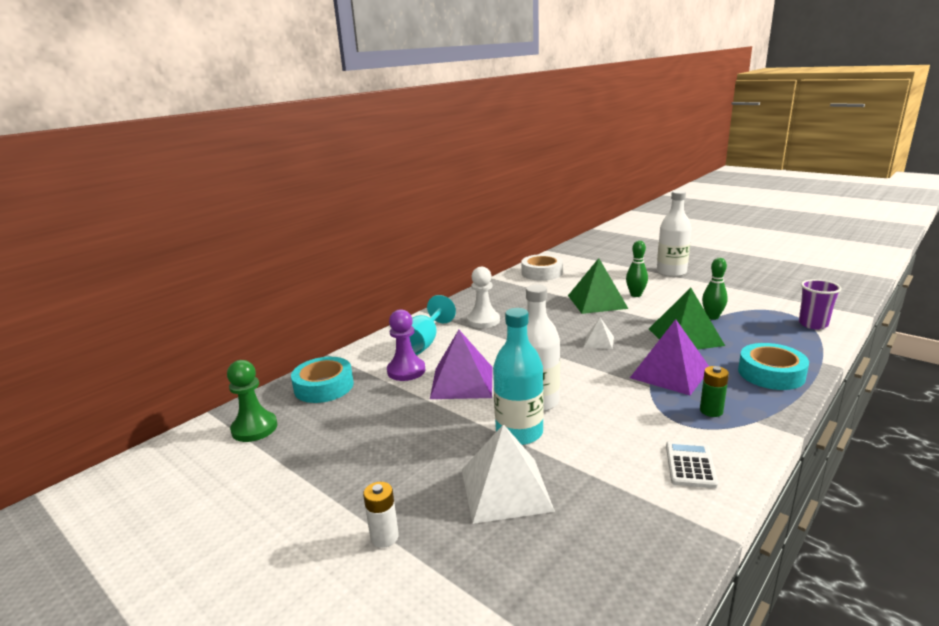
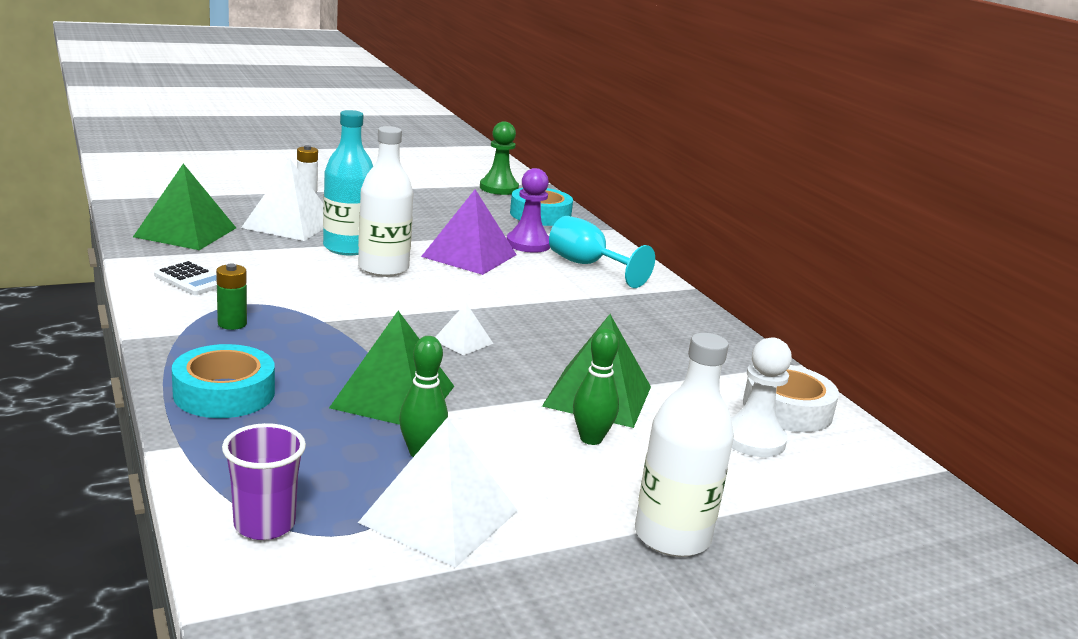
camera: 110 degrees right, 0 degrees up
white pawn [467,267,500,328] -> white pawn moved to [731,337,792,457]
purple pyramid [630,319,709,395] -> none
none -> green pyramid [133,164,236,250]
none -> white pyramid [358,417,518,568]

